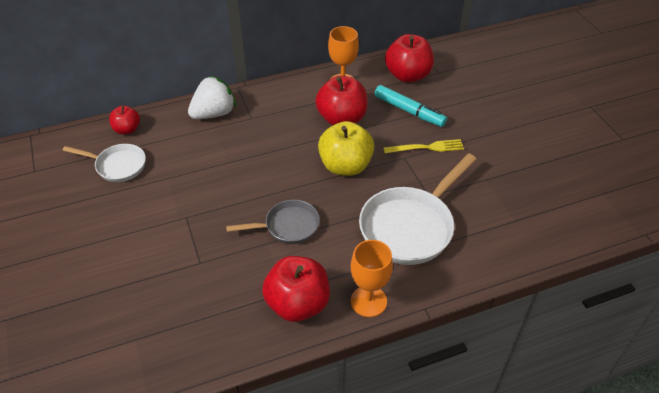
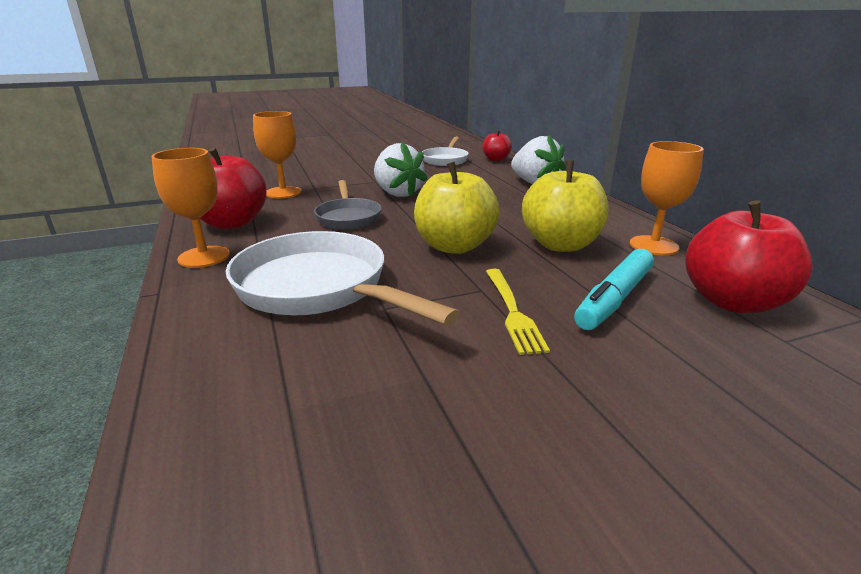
camera: 90 degrees right, 20 degrees down
red apple [315,76,368,125] -> yellow apple [522,160,609,252]
none -> orange goblet [253,111,302,199]
none -> white strawberry [374,142,428,197]

